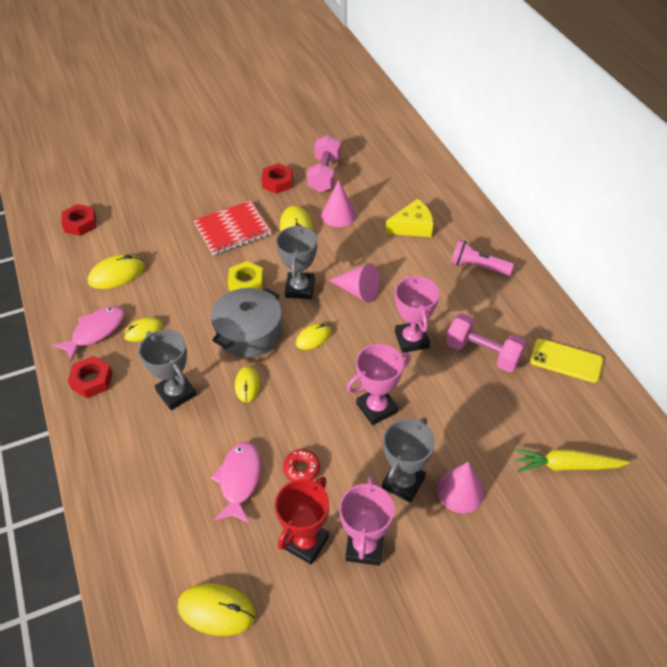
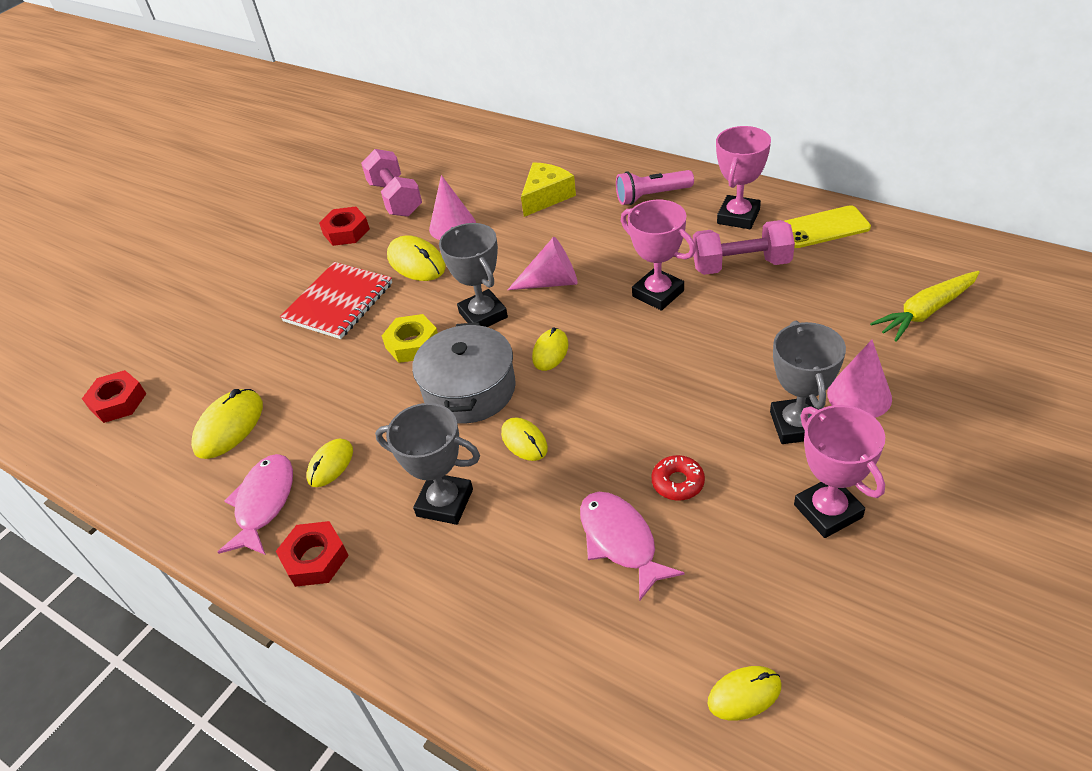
camera: 30 degrees left, 5 degrees down
yellow mouse [177,584,256,636] -> yellow mouse [708,666,781,720], size x0.65
red trophy [275,476,329,565] -> none
pink trophy [347,344,411,425] -> pink trophy moved to [716,126,771,229]

